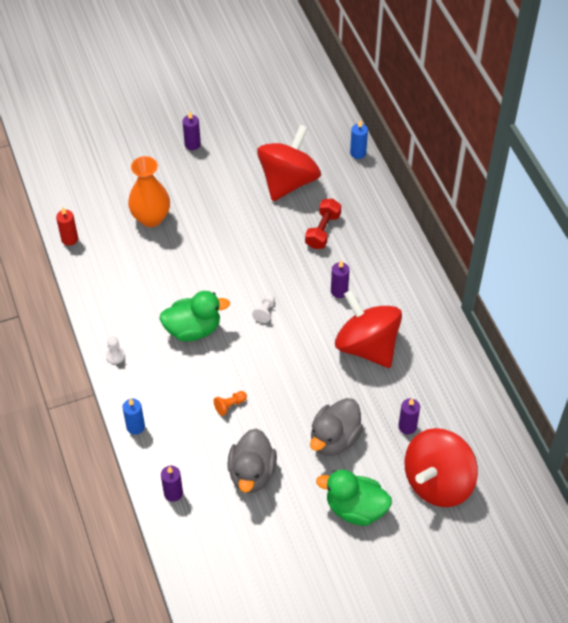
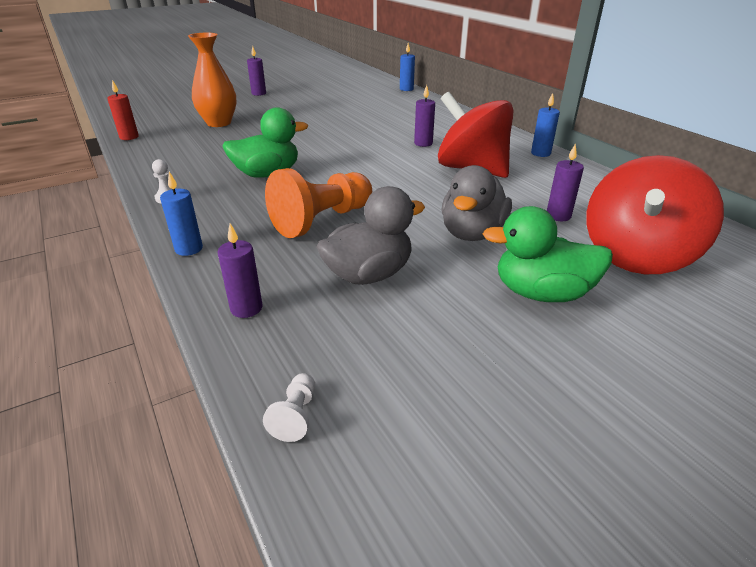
camera: 10 degrees left, 20 degrees down
orange pawn [213,391,247,416] -> orange pawn [265,168,372,238], size x2.41
grey duck [227,429,277,493] -> grey duck turned 120 degrees counterclockwise [317,186,425,285]
white pawn [252,294,275,323] -> white pawn moved to [263,373,315,442]
red spinning top [257,125,321,201] -> none
red dumbbell [305,199,341,249] -> none
none -> blue candle [531,93,560,157]

